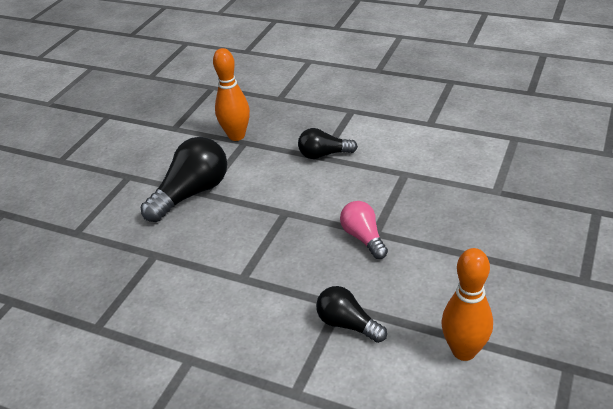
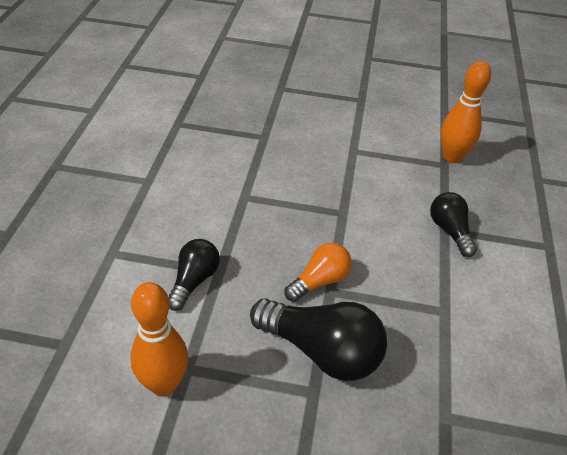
camera: 70 degrees right, 5 degrees up
black light bulb [141,137,227,222] -> black light bulb moved to [250,298,387,381]
pink light bulb [340,201,388,259] -> orange light bulb [285,243,352,302]

